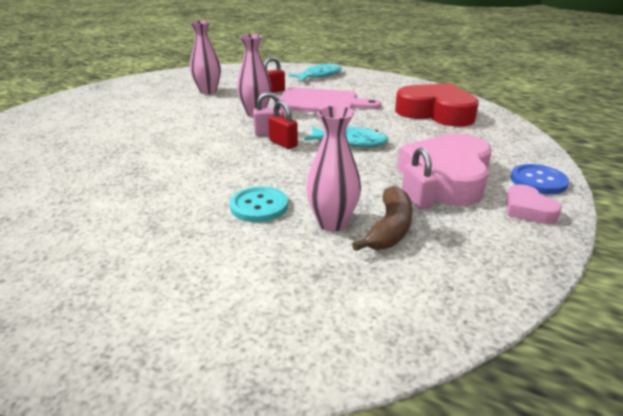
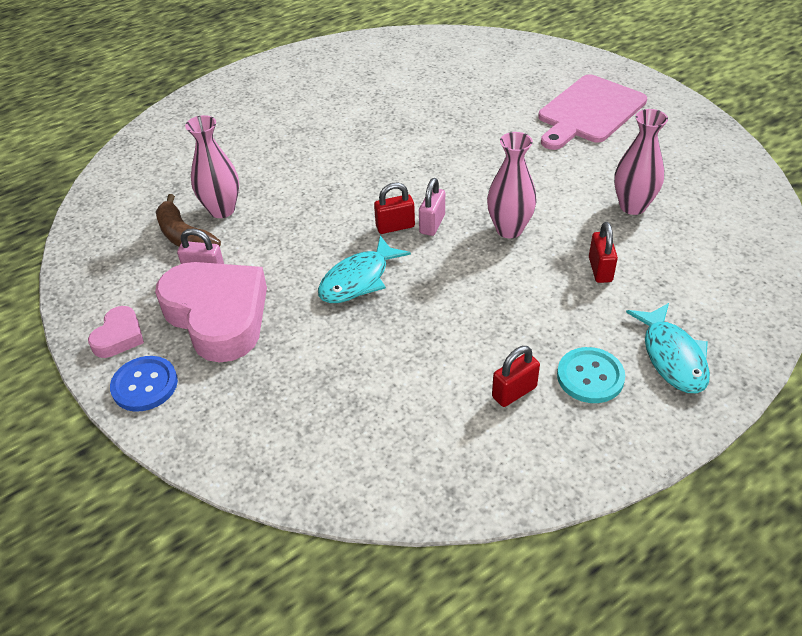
camera: 120 degrees right, 15 degrees up
turquoise button [230,186,288,222] -> turquoise button moved to [557,347,625,403]
pink cutting board [274,87,381,112] -> pink cutting board moved to [538,74,647,150]
red heart [395,83,479,127] -> none
pink heart [506,184,562,224] -> pink heart turned 105 degrees clockwise [88,306,144,358]
none -> red padlock [492,346,540,407]

